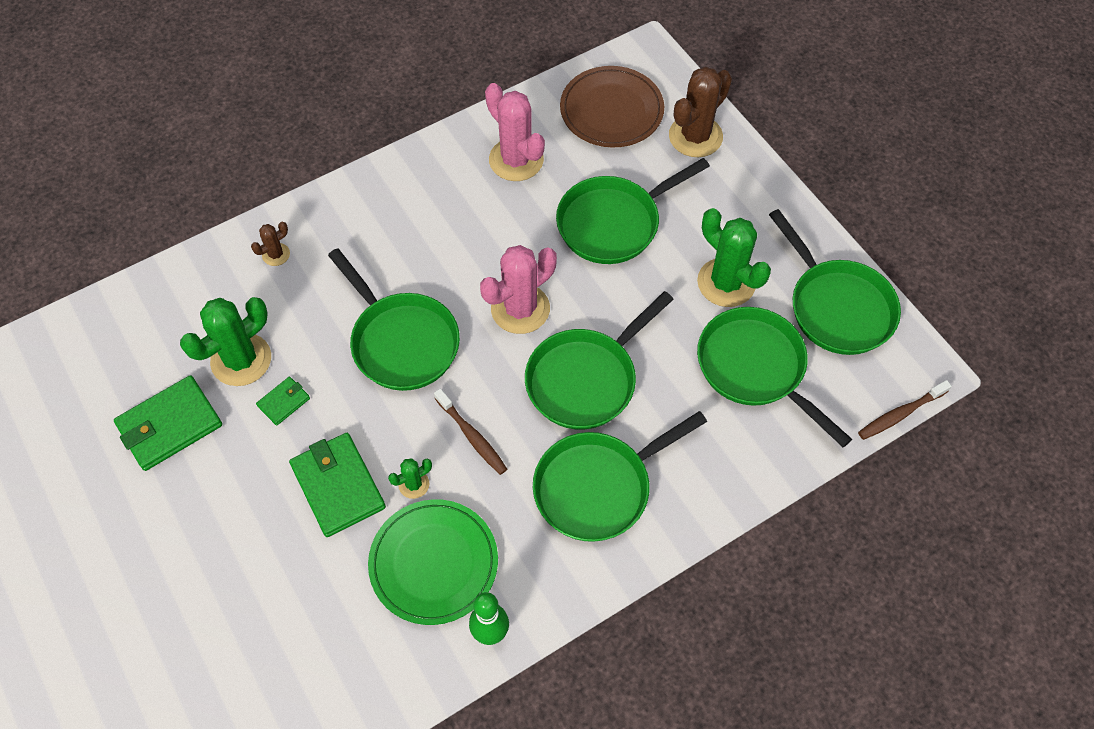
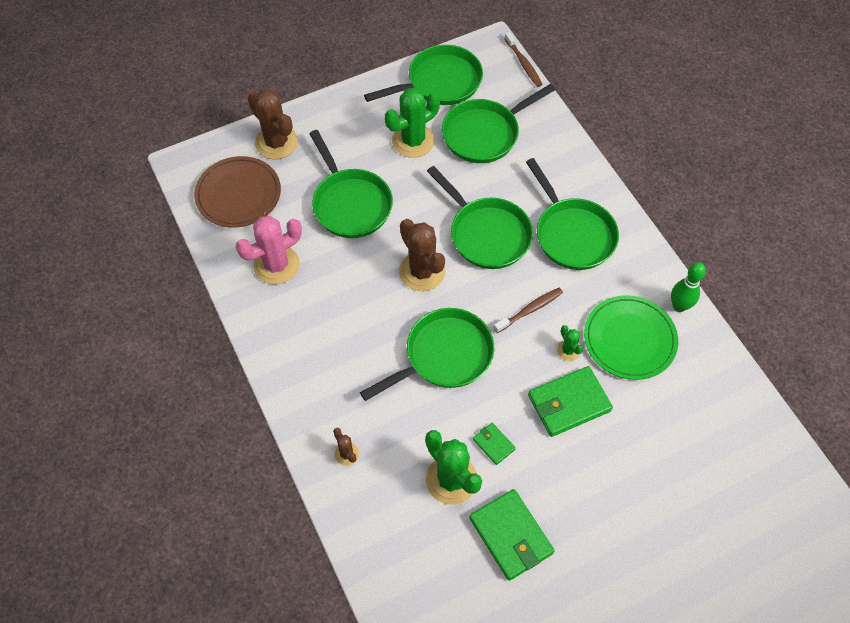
camera: 85 degrees left, 0 degrees up
pink cactus [480,245,557,334] -> brown cactus [399,219,445,291]

